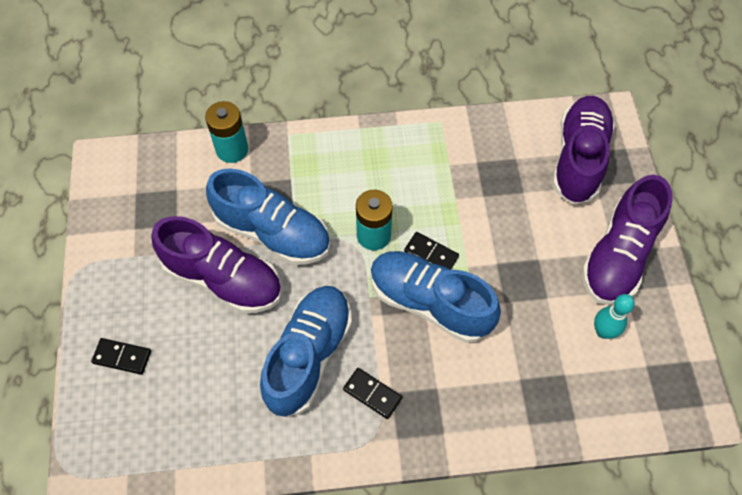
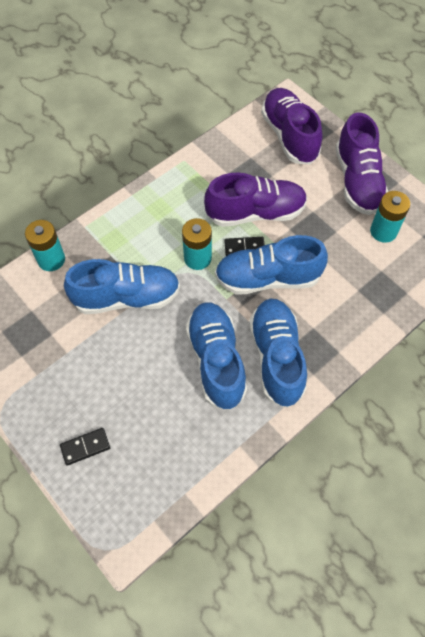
camera: 35 degrees left, 0 degrees up
purple shoe [151,216,282,313] -> purple shoe moved to [204,172,307,227]
black domino [343,368,402,419] -> blue shoe [249,299,307,408]
turquoise bowling pin [594,294,635,339] -> turquoise battery [370,191,410,243]

